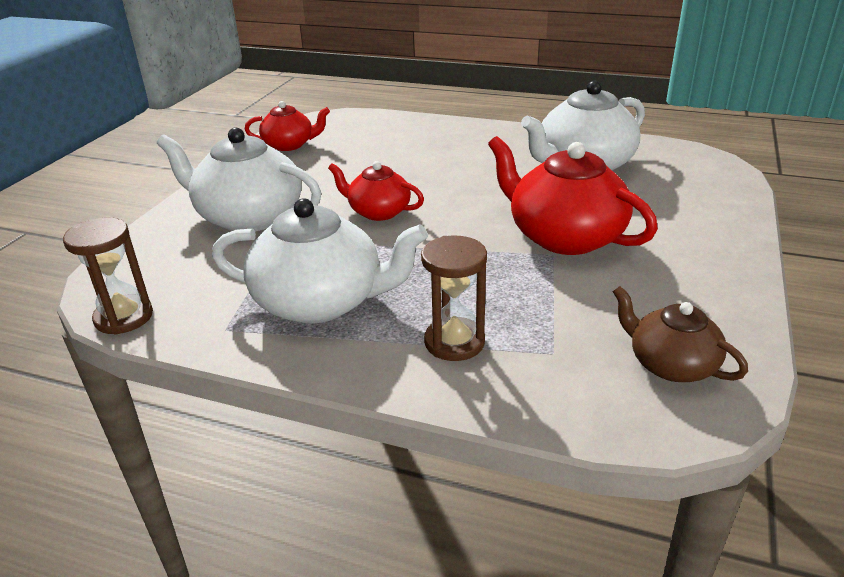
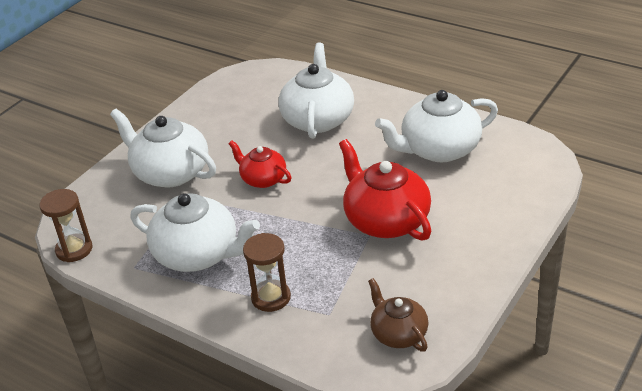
camera: 15 degrees right, 5 degrees up
red teapot [244,101,330,151] -> none
none -> white teapot [279,43,354,139]

